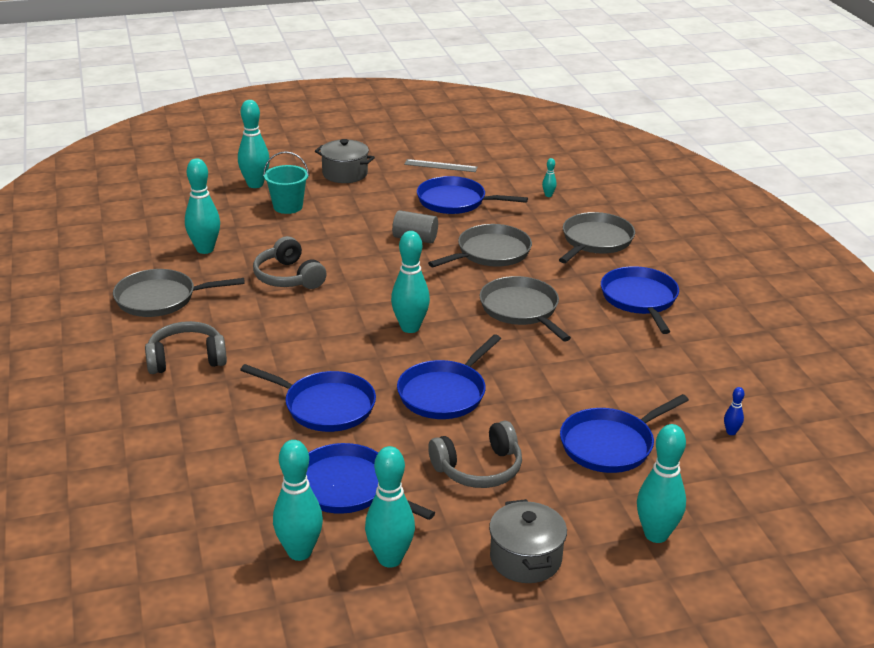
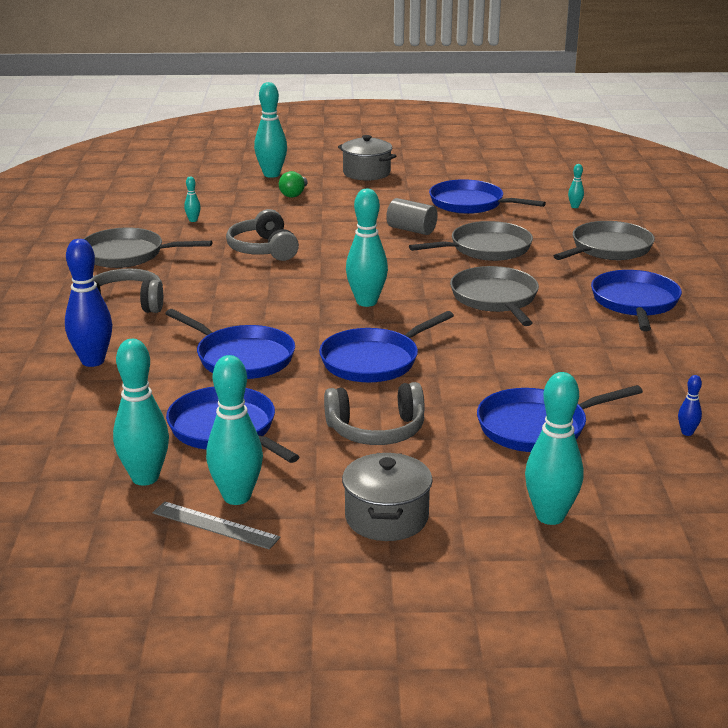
camera: 15 degrees right, 5 degrees down
turquoise bowling pin [185,158,220,254] -> turquoise bowling pin [184,177,201,222], size x0.45
turquoise bucket [263,151,309,214] -> green light bulb [279,171,308,197]
grey ruler [404,159,478,172] -> grey ruler moved to [153,501,280,550]
none -> blue bowling pin [65,239,112,367]

